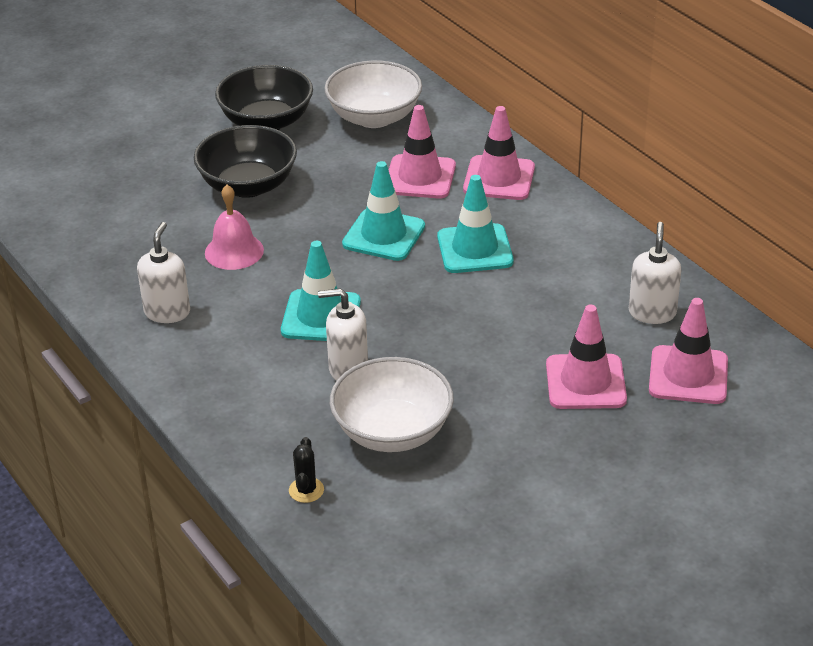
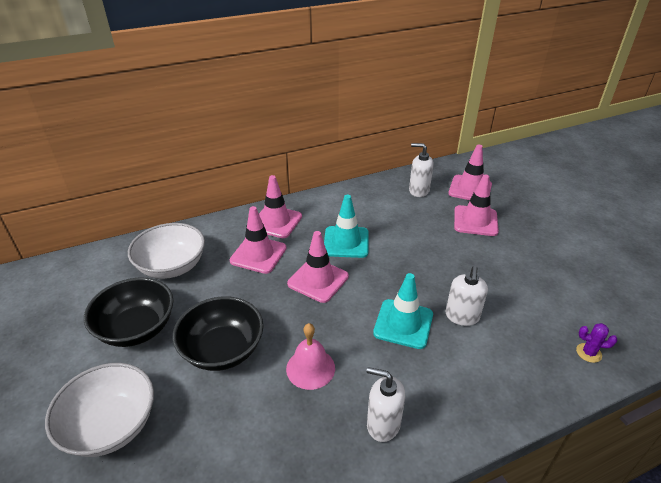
camera: 80 degrees left, 0 degrees up
black cactus [289,437,324,503] -> purple cactus [576,323,618,363]
white bowl [330,357,454,452] -> white bowl moved to [45,363,154,457]
turquoise traffic cone [342,161,425,261] -> pink traffic cone [287,231,349,303]

